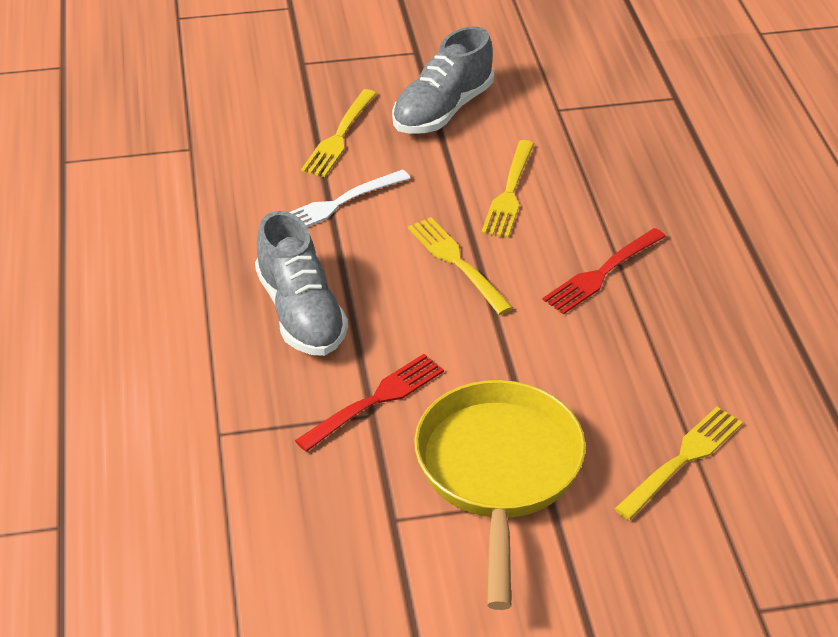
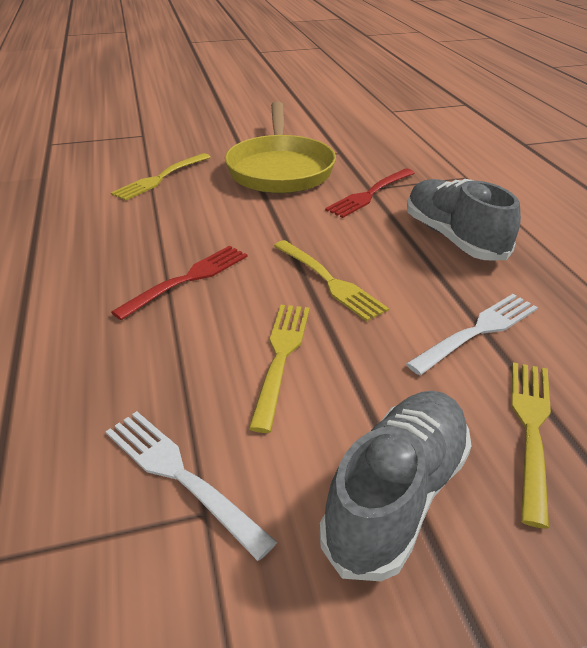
camera: 175 degrees right, 5 degrees down
none -> white fork [106,411,277,561]

